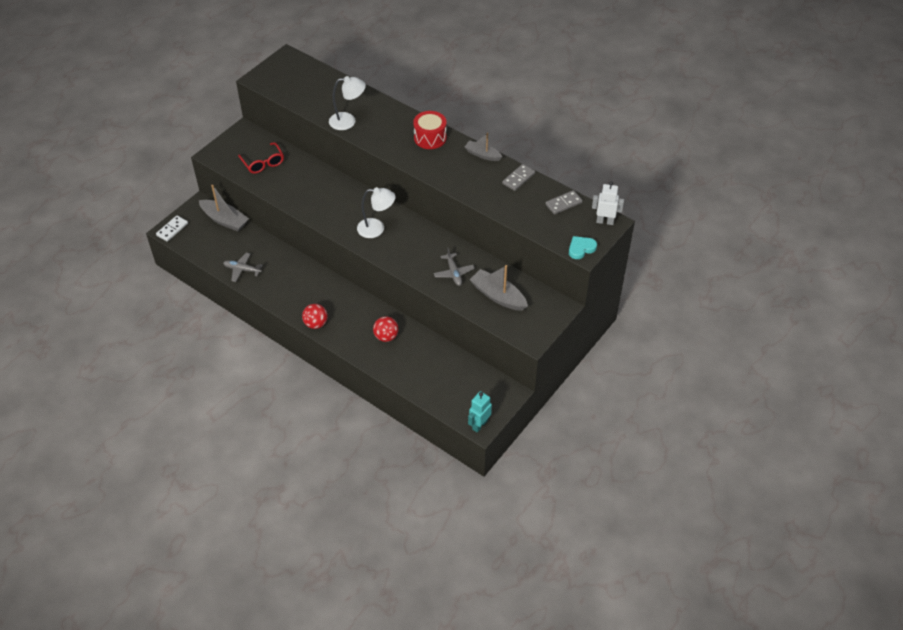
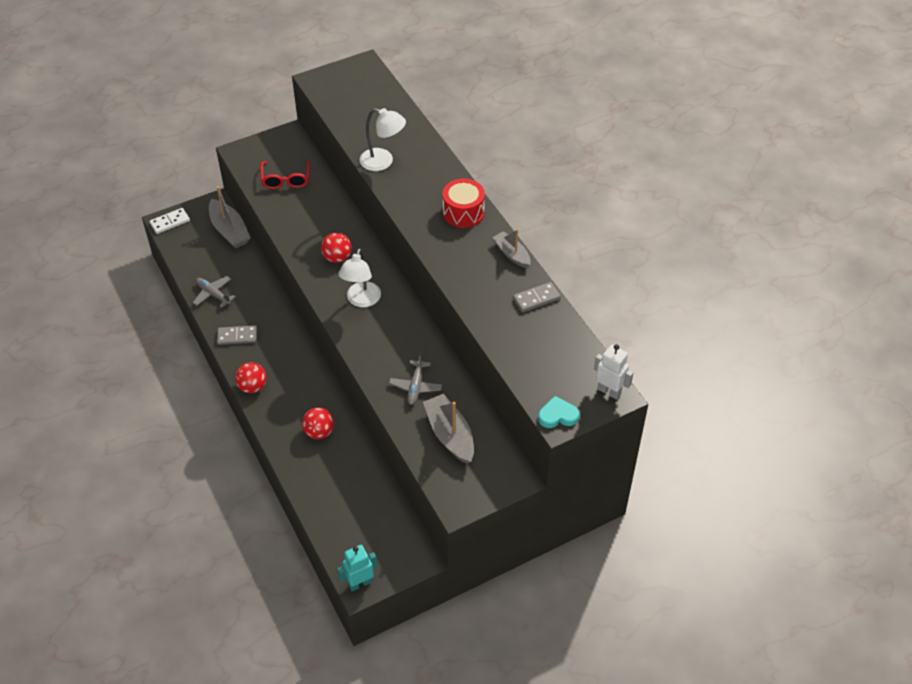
camera: 25 degrees right, 0 degrees up
white lamp [357,187,395,238] -> white lamp turned 75 degrees clockwise [338,248,381,307]
grey domino [545,190,583,214] -> grey domino moved to [217,325,257,345]
none -> red ball [321,232,352,263]

